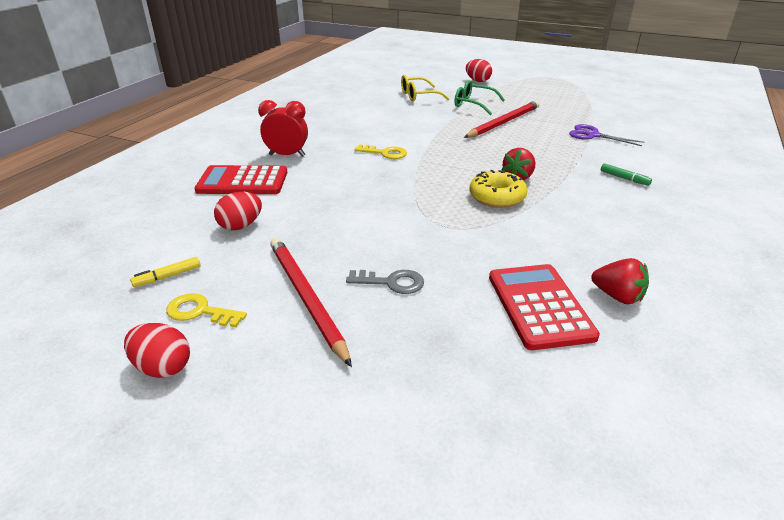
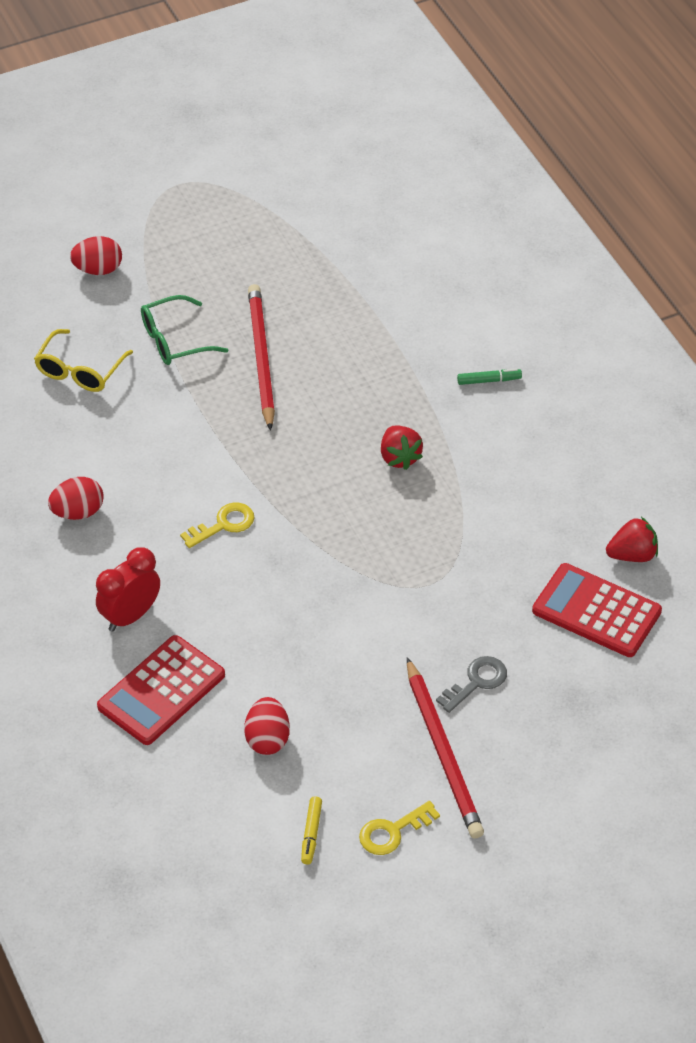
camera: 50 degrees left, 15 degrees up
red egg [124,323,190,378] -> red egg moved to [48,477,104,520]
red pencil [270,238,352,367] -> red pencil turned 120 degrees counterclockwise [407,658,484,839]
yellow donut [470,170,528,208] -> none
purple scissors [569,124,644,146] -> none

